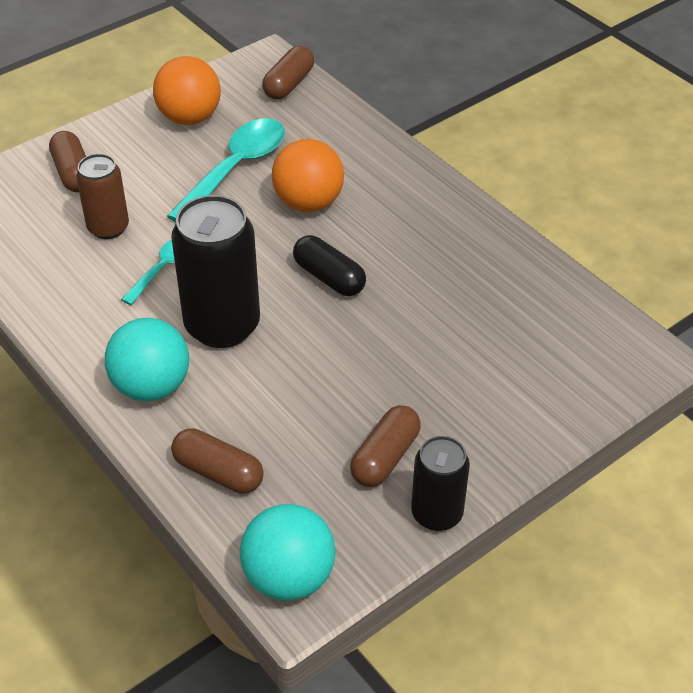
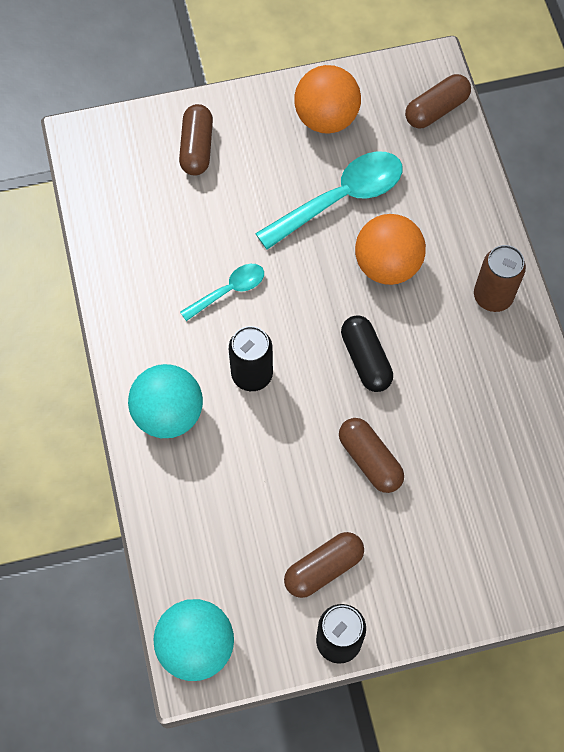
camera: 25 degrees right, 20 degrees up
brown can [76,154,129,239] -> brown can moved to [474,245,526,312]
black can [171,195,260,348] -> black can [229,326,273,391], size x0.60
brown capsule [171,428,264,494] -> brown capsule moved to [339,418,404,493]

